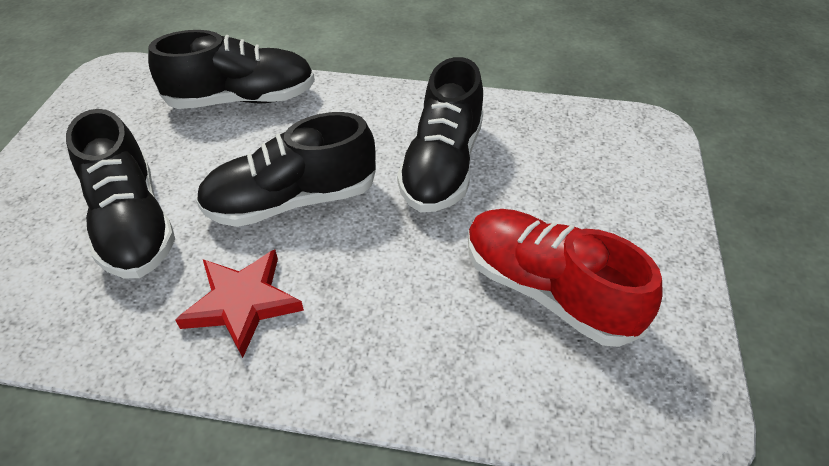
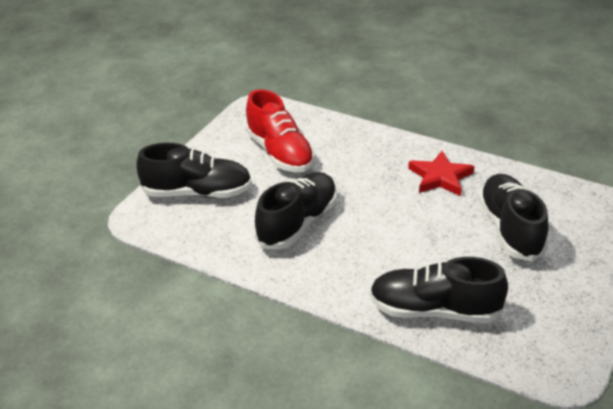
camera: 160 degrees left, 10 degrees down
black shoe [196,112,376,227] -> black shoe moved to [136,143,252,198]

